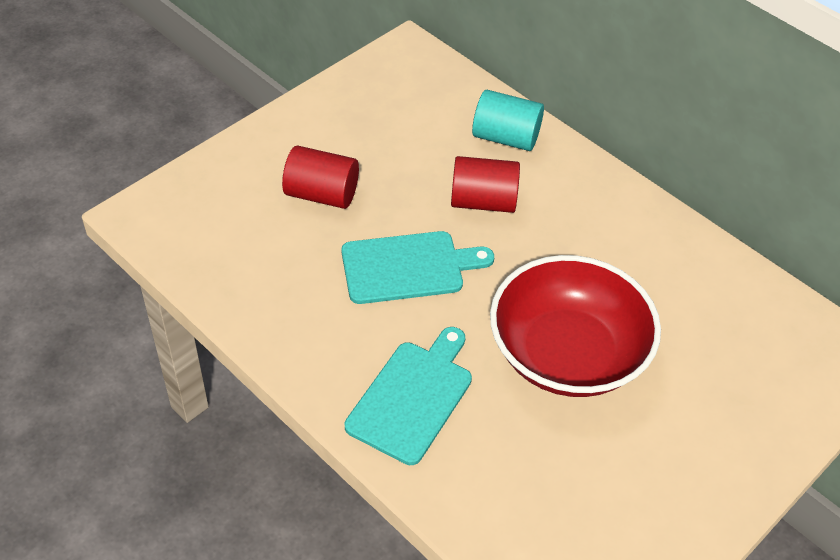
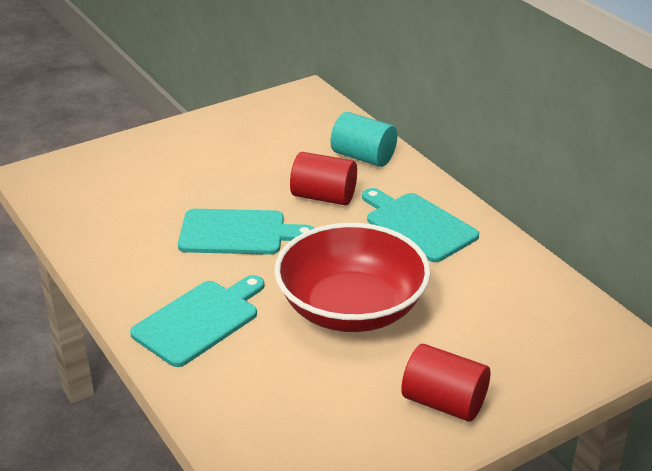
camera: 15 degrees right, 15 degrees down
red cylinder [282,146,359,209] -> red cylinder moved to [401,344,490,422]
none -> turquoise cutting board [362,188,479,262]

